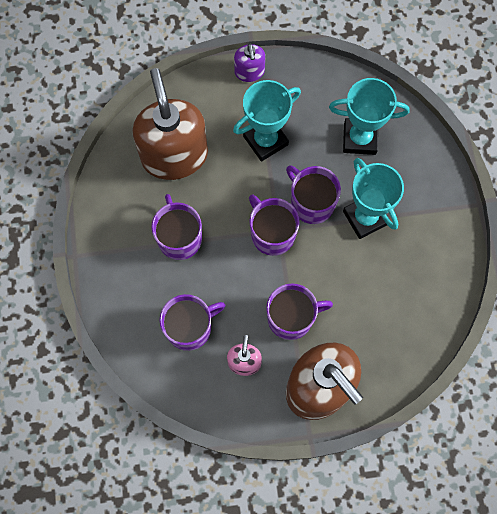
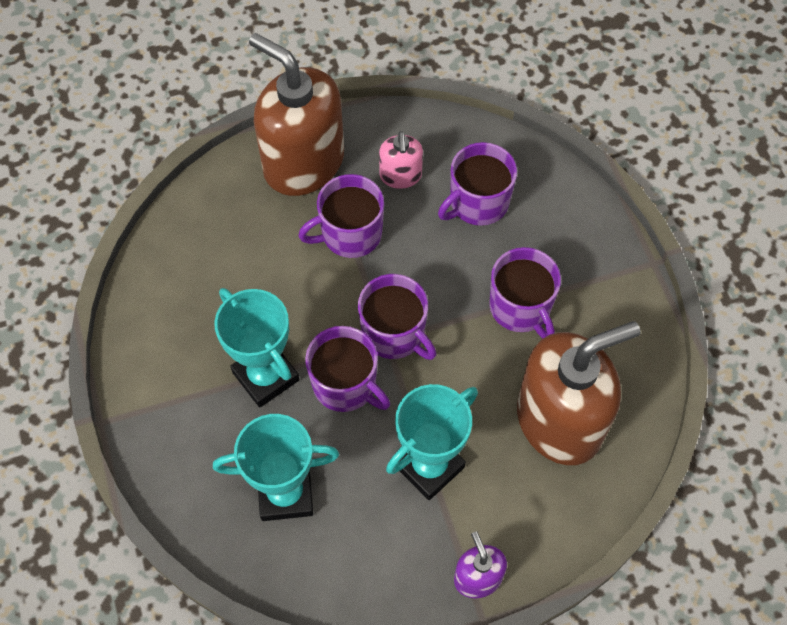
camera: 170 degrees right, 10 degrees down
brown soap dispenser [133,68,208,180] -> brown soap dispenser turned 90 degrees counterclockwise [517,321,640,465]

